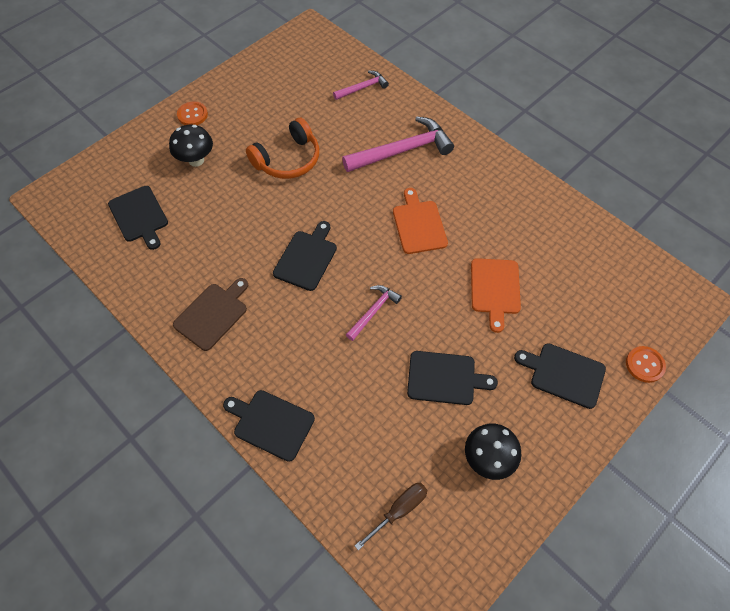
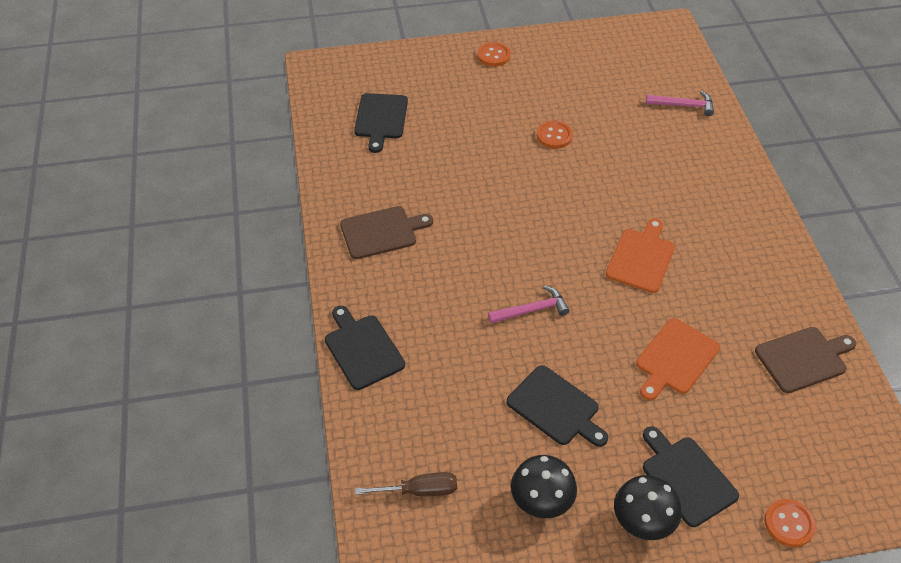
camera: 35 degrees right, 10 degrees down
black mushroom [169,124,213,167] -> black mushroom moved to [614,475,682,540]
orange headphones [246,118,319,179] -> orange button [537,120,573,149]
black cutting board [273,221,337,291] -> none
pink hammer [342,116,454,172] -> none
none -> brown cutting board [755,327,856,393]

